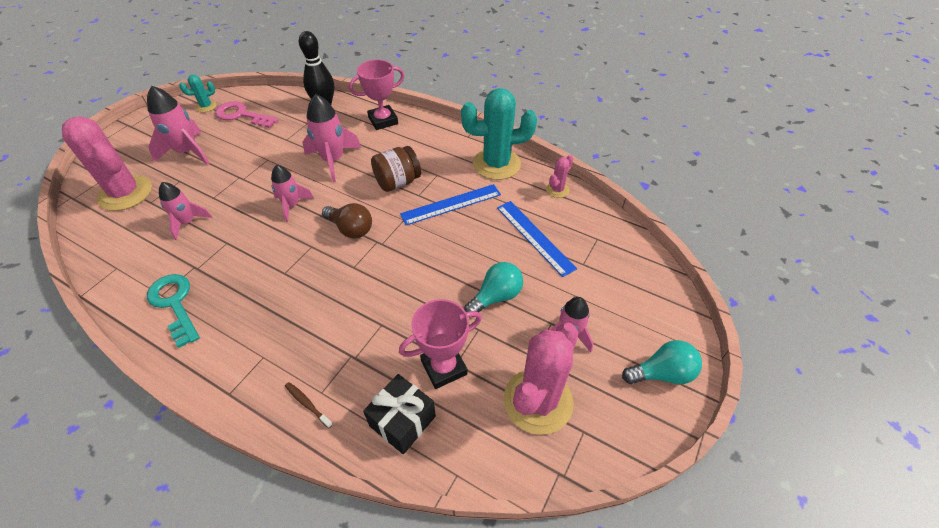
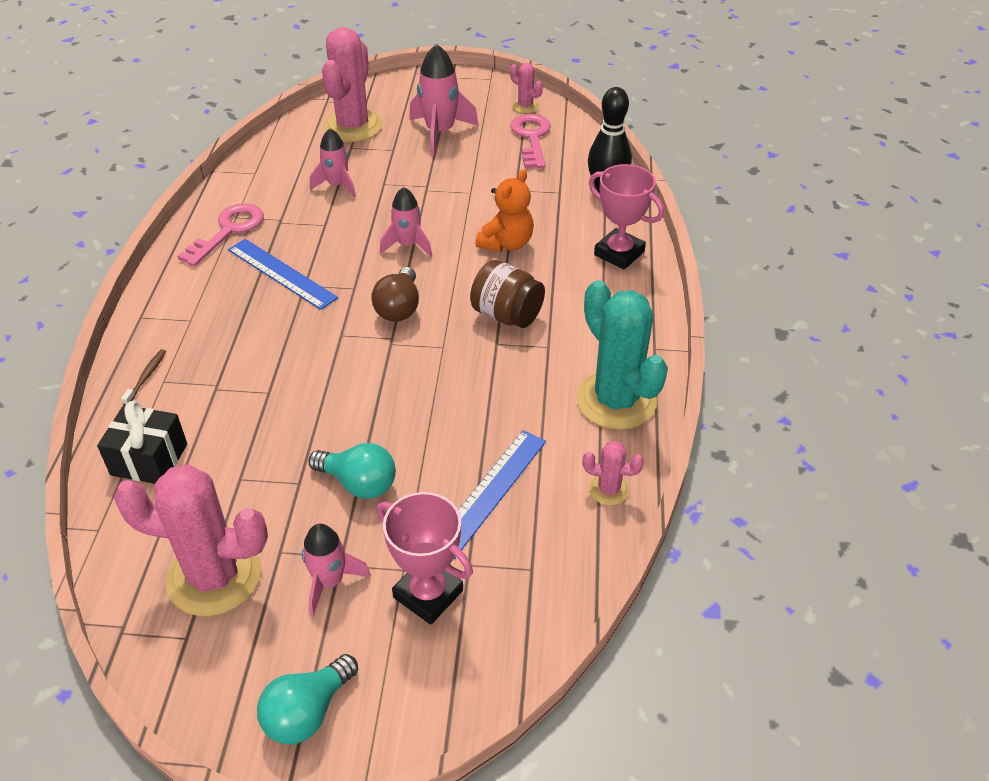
camera: 65 degrees right, 5 degrees down
turquoise key [147,274,200,348] -> pink key [177,203,264,267]
turquoise cactus [179,75,217,112] -> pink cactus [510,63,543,113]
pink rocket [302,94,361,182] -> orange teddy bear [476,170,534,252]
pink trophy [399,299,482,389] -> pink trophy moved to [377,492,473,625]
blue ruler [400,184,501,225] -> blue ruler moved to [228,239,338,310]
turquoise light bulb [622,340,702,384] -> turquoise light bulb turned 75 degrees clockwise [257,654,358,744]

